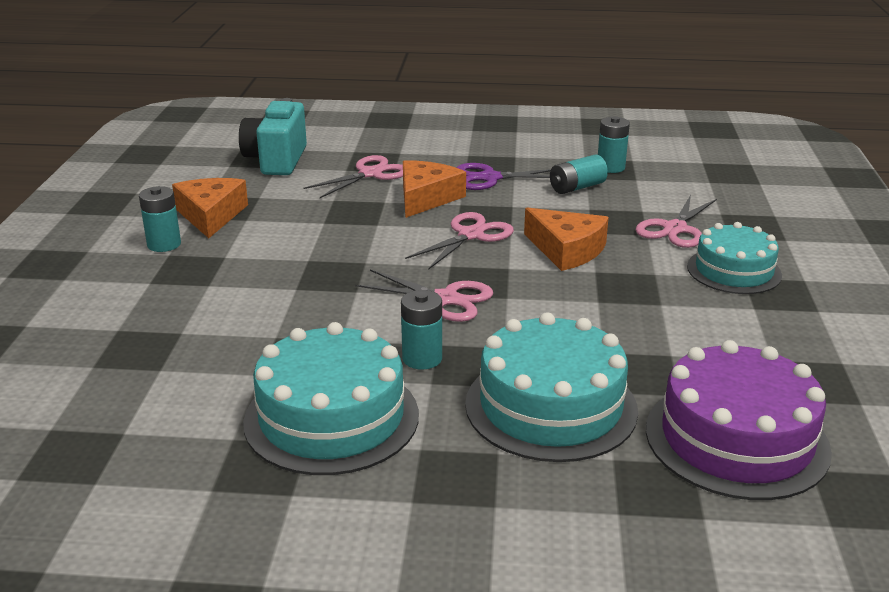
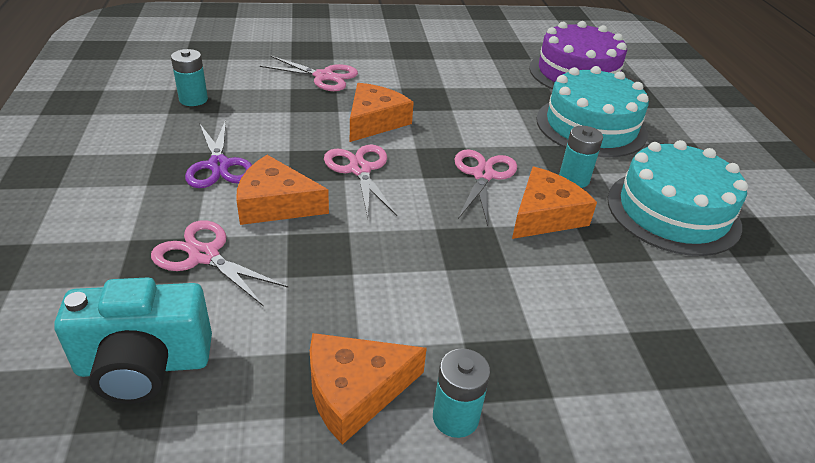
camera: 105 degrees left, 10 degrees up
pink scissors [405,212,514,270] -> pink scissors turned 45 degrees clockwise [324,144,397,218]
turquoise battery [550,155,608,194] -> none
turquoise cake [687,222,782,294] -> none
none -> orange cheese [512,167,597,239]

